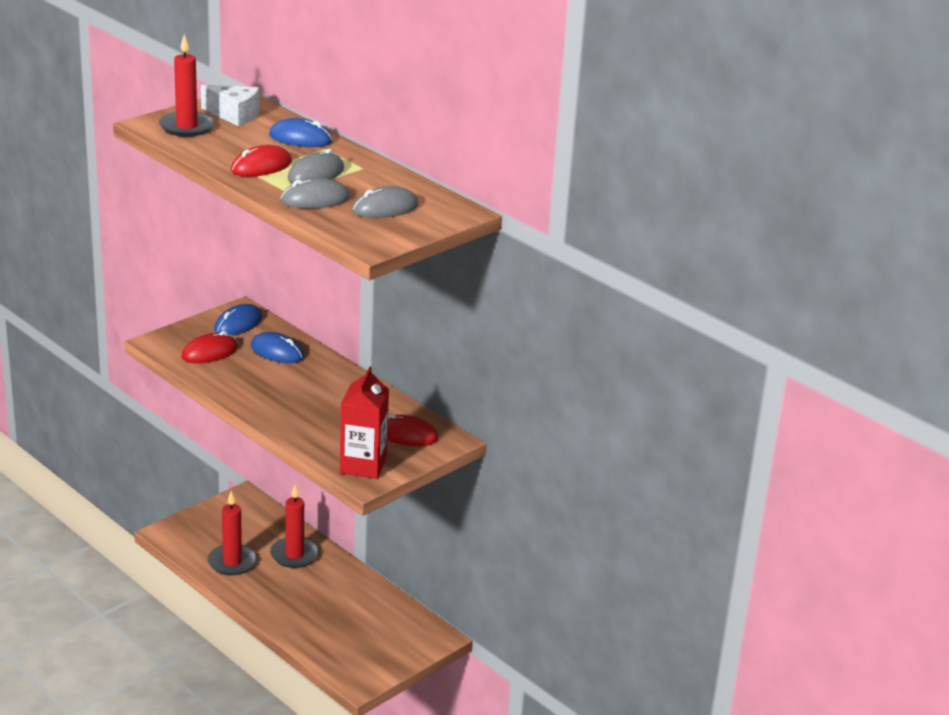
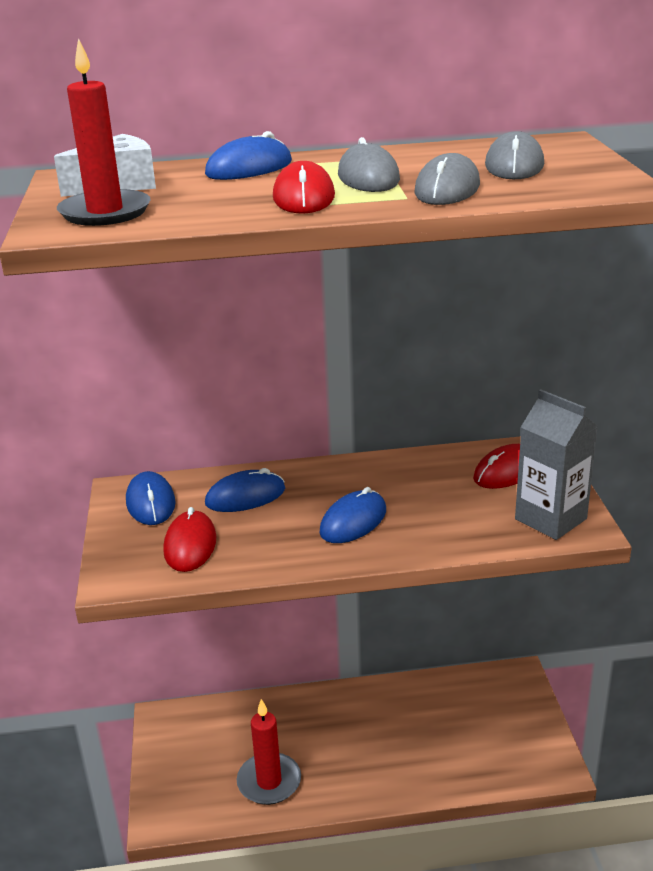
camera: 50 degrees left, 0 degrees up
red candle [270,485,319,568] -> none
red carton [340,367,389,479] -> grey carton [515,389,598,540]
none -> blue mouse [320,487,386,543]

